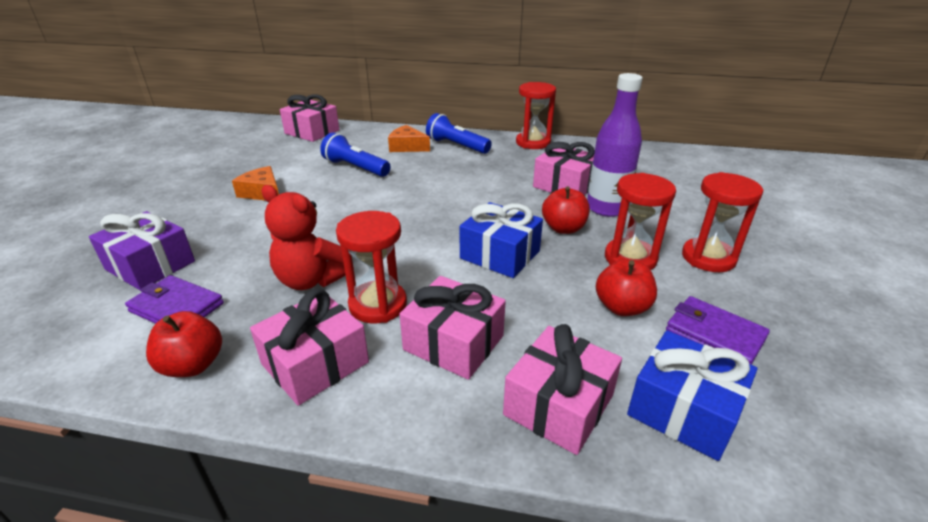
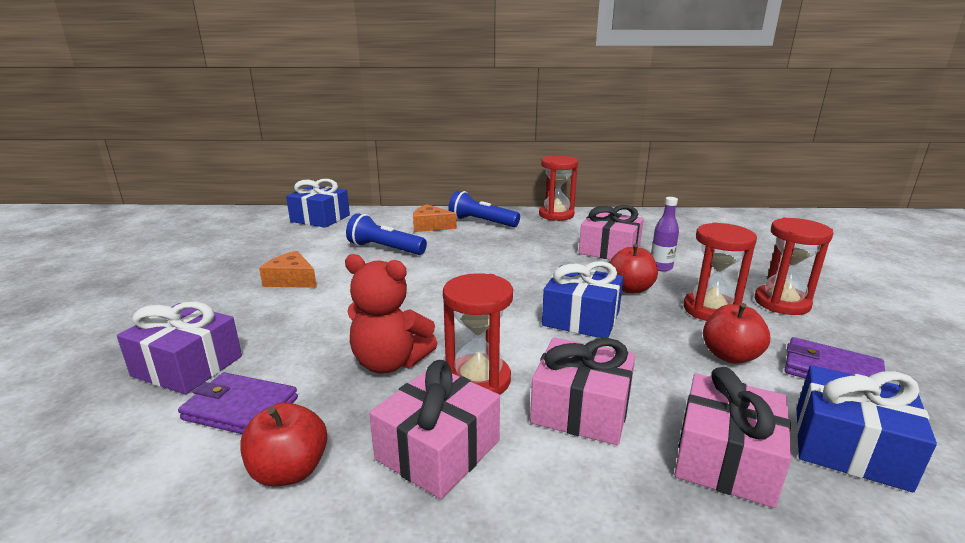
camera: 10 degrees left, 10 degrees down
pink gift [280,94,339,142] -> blue gift [286,179,350,228]
purple bottle [587,73,643,217] -> purple bottle [651,197,679,271], size x0.55

